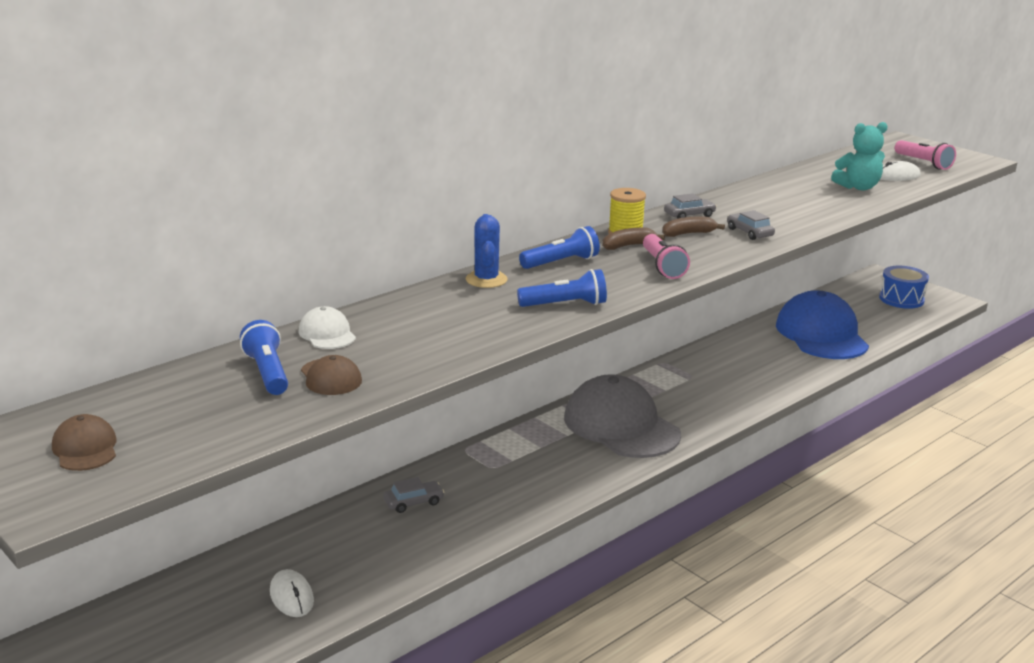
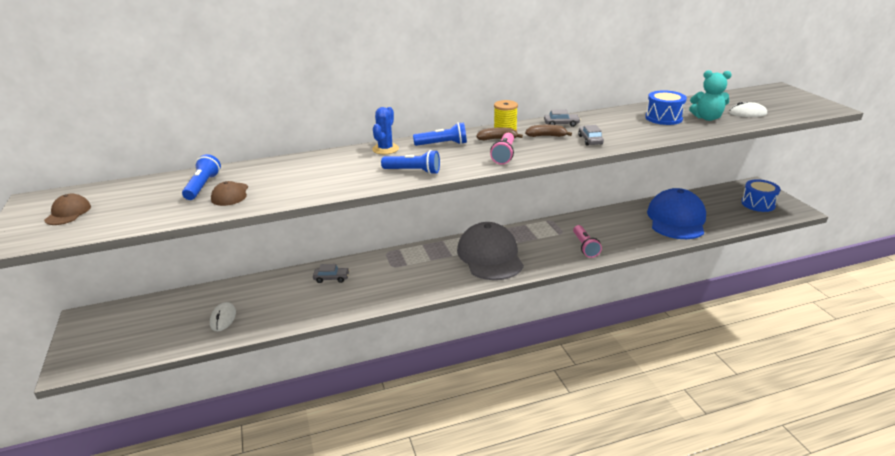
camera: 25 degrees right, 5 degrees up
white cap [298,306,356,349] -> none
pink flashlight [895,140,956,170] -> pink flashlight moved to [573,225,602,258]
none -> blue drum [645,90,687,125]

